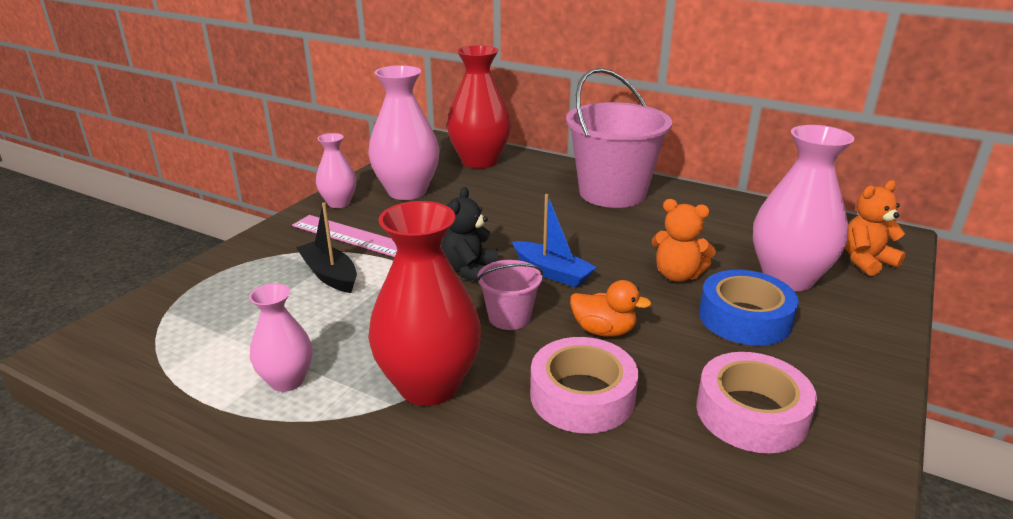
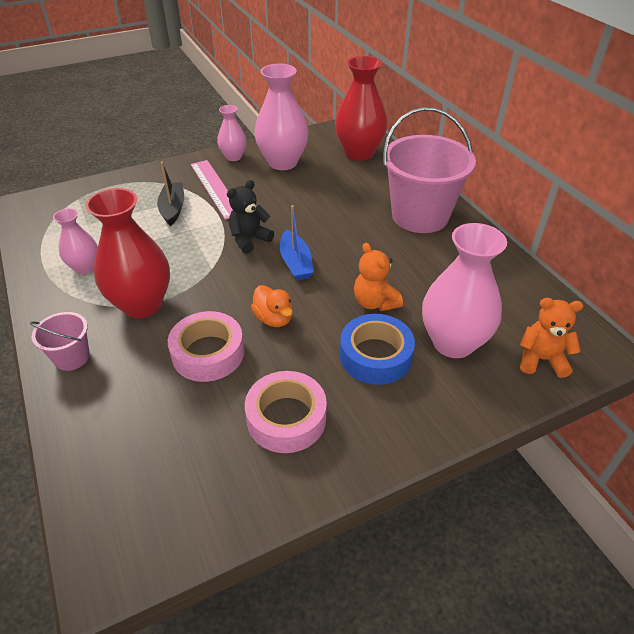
camera: 35 degrees right, 15 degrees up
pink bucket [477,260,543,330] -> pink bucket moved to [30,312,90,371]

